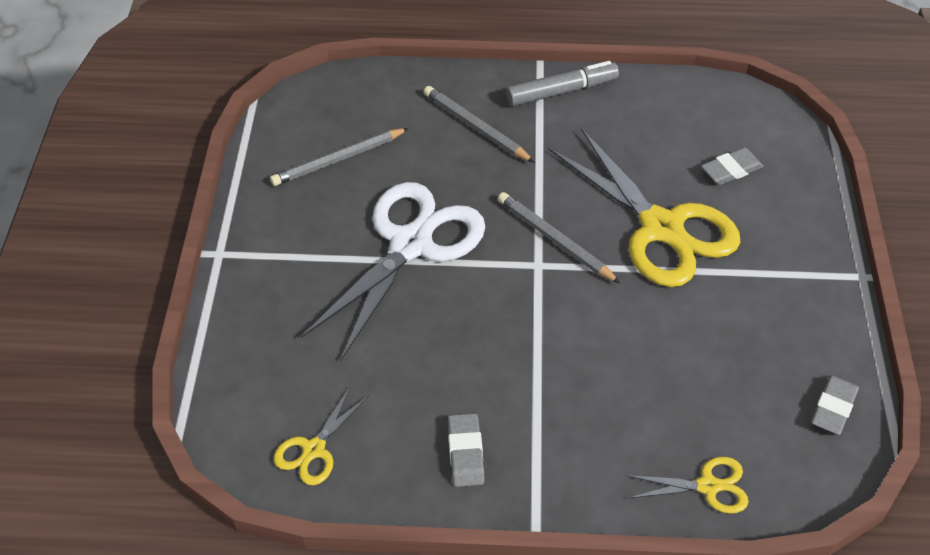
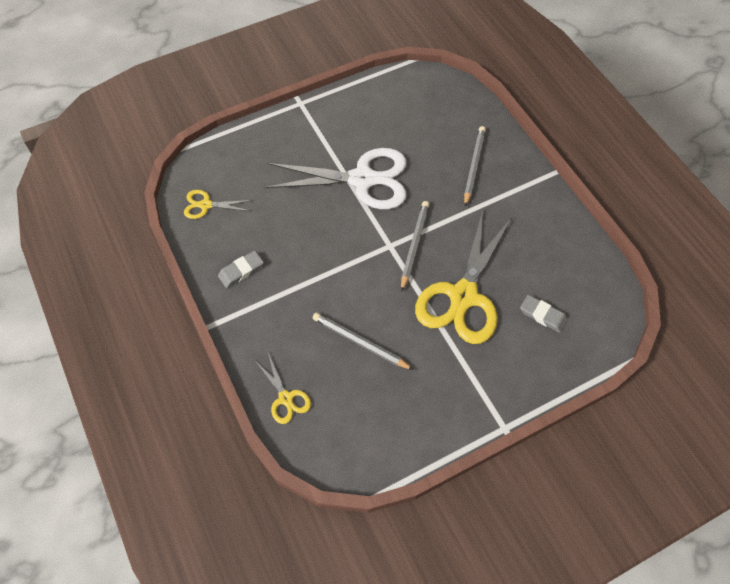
camera: 60 degrees right, 10 degrees up
grey pencil [270,128,409,186] -> grey pencil moved to [312,312,414,370]
grey marker [506,61,619,106] -> none
grey eraser [811,375,859,435] -> none

